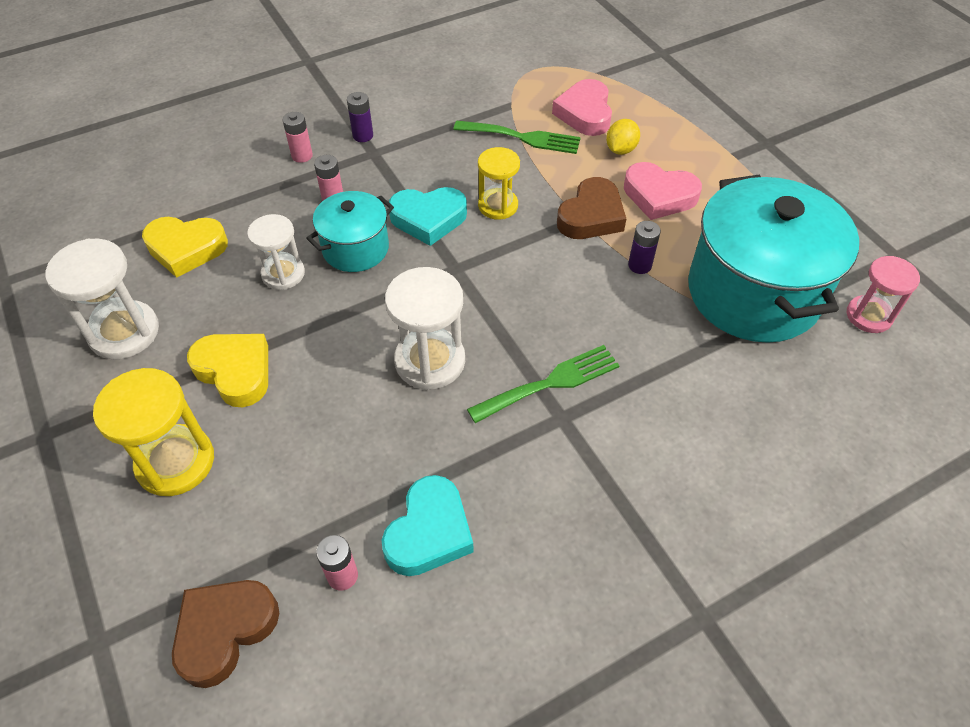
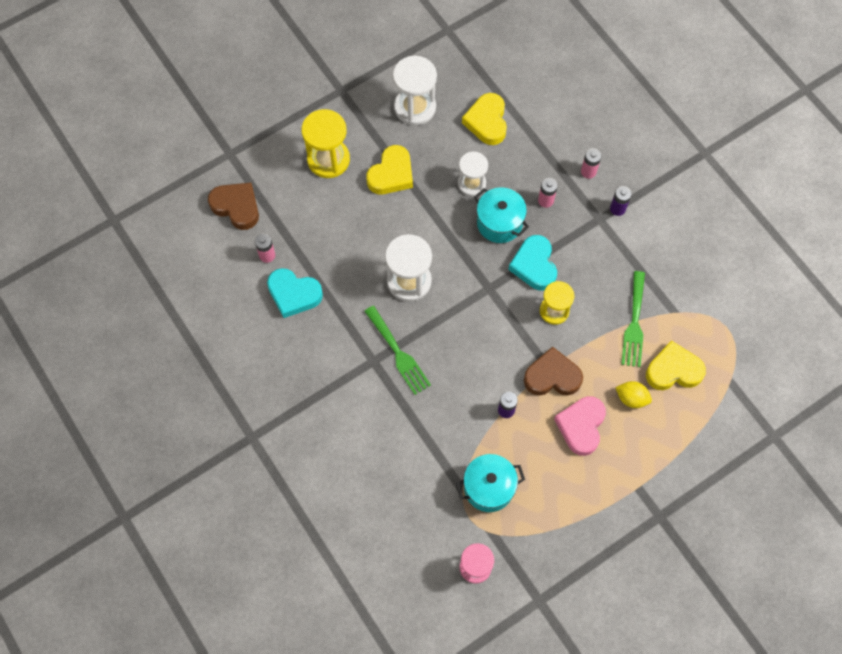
camera: 85 degrees right, 15 degrees up
pink heart [552,79,612,136] -> yellow heart [646,340,706,390]
brown heart [557,177,626,239] -> brown heart turned 150 degrees clockwise [524,347,583,395]
turquoise pot [688,175,859,343] -> turquoise pot [456,454,525,512], size x0.53

